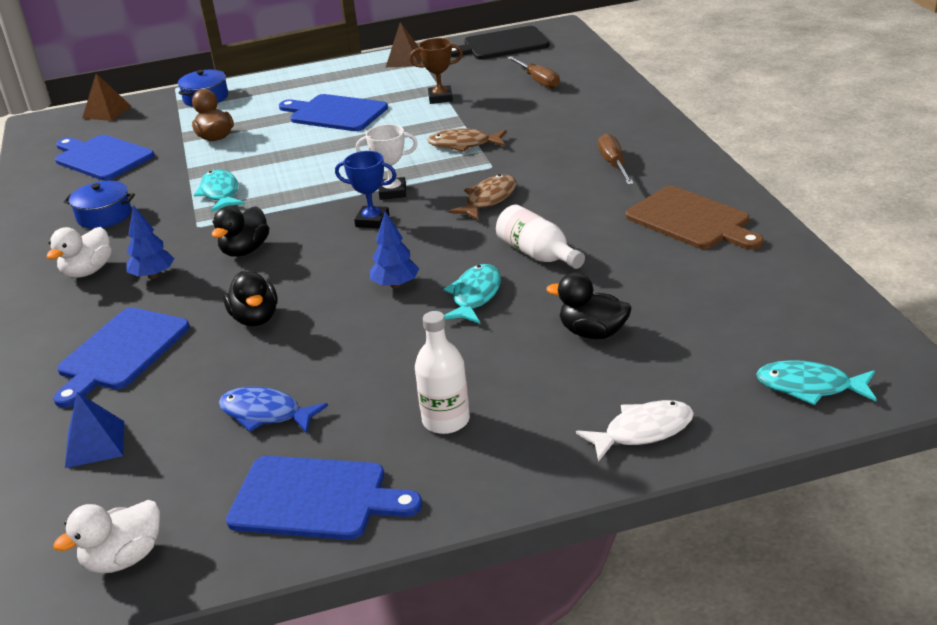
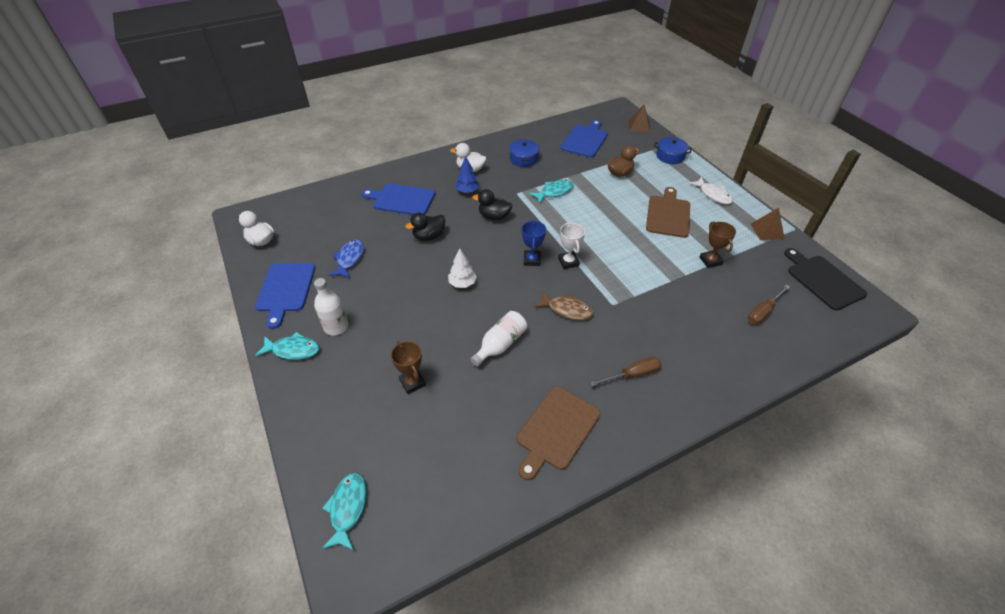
camera: 75 degrees right, 15 degrees up
blue pyramid [65,392,124,468] -> none
blue cutting board [279,94,388,131] -> brown cutting board [646,187,690,238]
blue tree [370,211,419,288] -> white tree [448,248,477,288]
brown fish [428,128,507,152] -> none
turquoise fish [444,264,501,324] -> turquoise fish moved to [255,332,319,360]
black duck [547,272,631,339] -> brown trophy [391,341,426,394]
white fish [576,400,694,462] -> white fish moved to [689,177,733,204]

